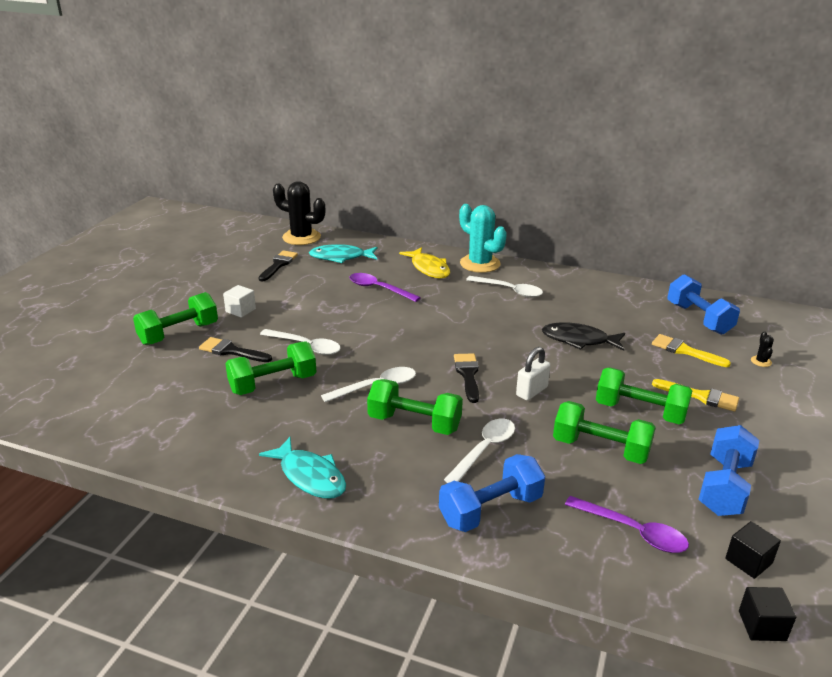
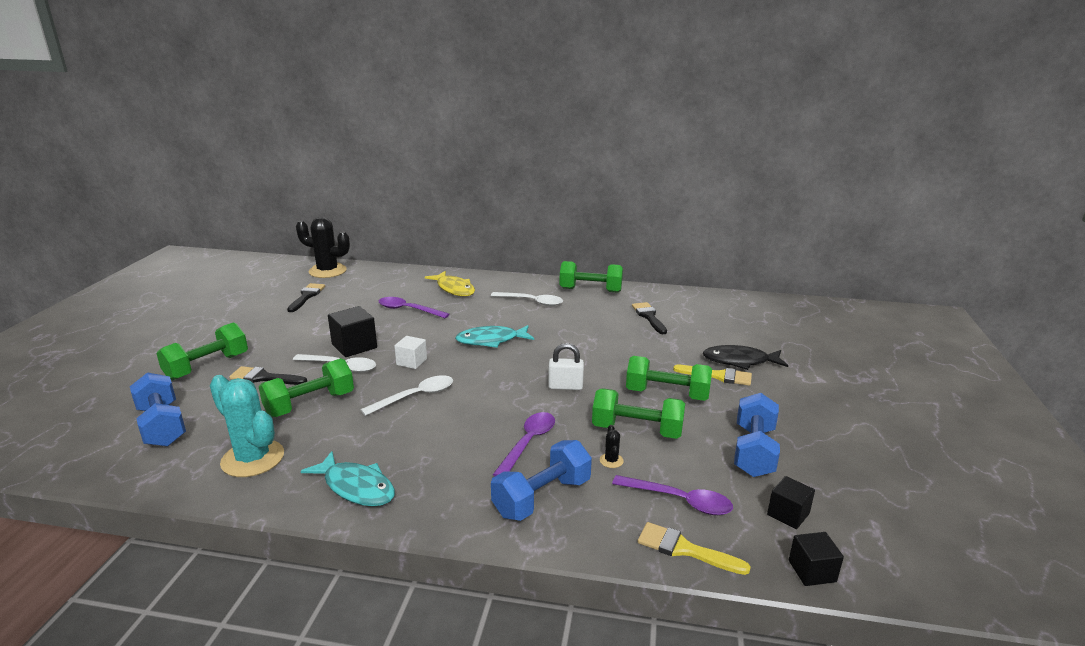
camera: 10 degrees left, 5 degrees down
white cube [223,285,256,318] -> white cube moved to [394,336,427,369]
turquoise fish [309,244,377,263] -> turquoise fish moved to [455,325,534,348]
green dumbbell [367,379,463,435] -> green dumbbell moved to [559,261,623,293]
white spoon [444,419,515,483] -> purple spoon [493,412,555,476]
black brush [454,353,479,403] -> black brush moved to [632,302,667,334]
turquoise cactus [459,204,507,273] -> turquoise cactus moved to [210,375,284,477]
white padlock [516,347,551,401] -> white padlock turned 60 degrees clockwise [548,343,584,390]
black fish [542,322,625,351] -> black fish moved to [703,345,788,370]
yellow brush [652,334,731,367] -> yellow brush moved to [638,522,751,575]
blue dumbbell [668,274,740,335] -> blue dumbbell moved to [130,372,186,447]
black cactus [751,332,774,367] -> black cactus moved to [600,425,624,468]
none -> black cube [328,306,377,357]

